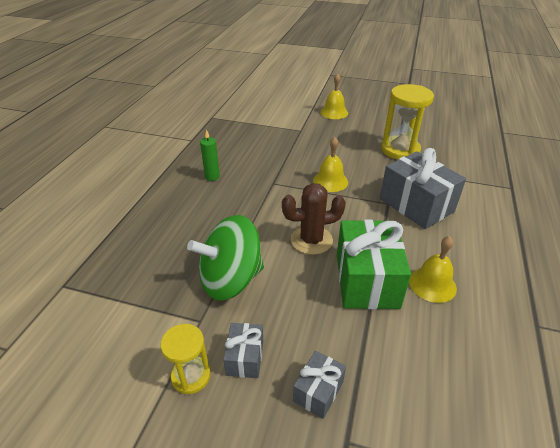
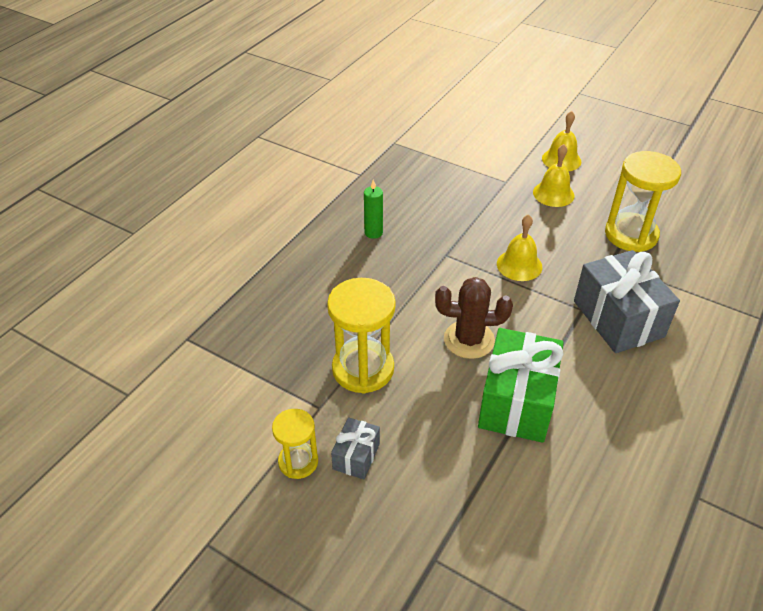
camera: 15 degrees right, 5 degrees up
green spinning top [187,215,264,301] -> yellow hourglass [327,278,396,394]
grey gift [293,351,346,419] -> none
yellow bell [409,236,457,303] -> yellow bell moved to [533,144,575,207]

